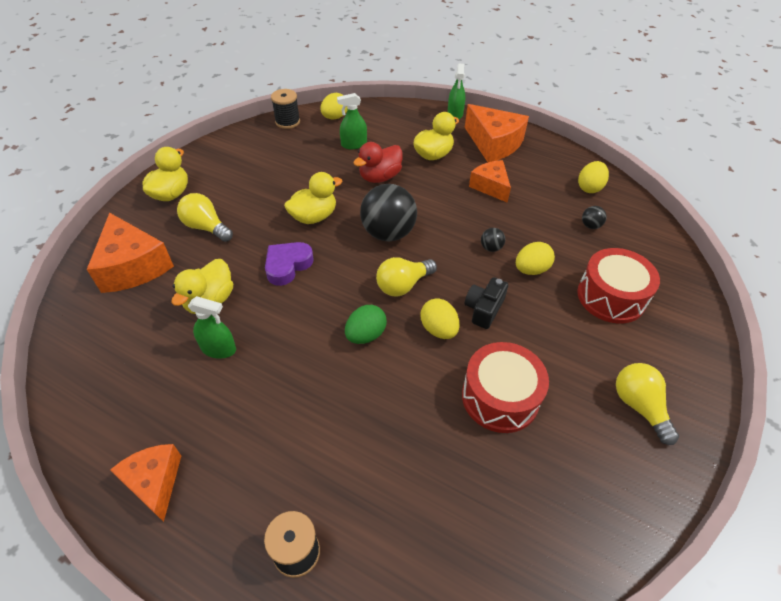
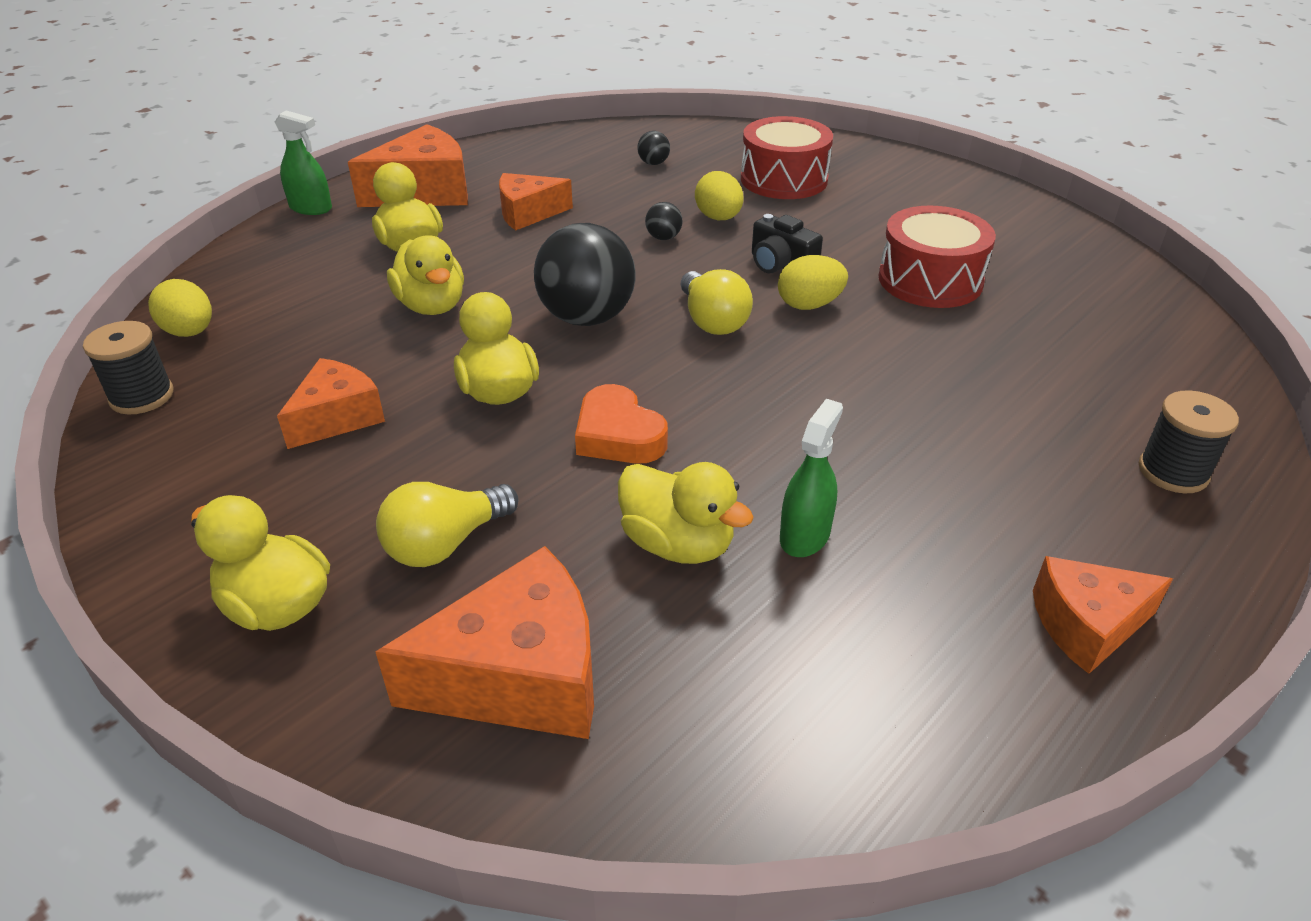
camera: 75 degrees left, 10 degrees down
purple heart [265,242,314,286] -> orange heart [575,384,668,464]
green spray bottle [337,93,367,149] -> none
green egg [345,305,387,344] -> none
red duck [353,142,403,183] -> yellow duck [387,235,464,315]
yellow egg [578,161,609,193] -> none
yellow light bulb [616,363,679,445] -> none
none -> orange cheese [277,358,385,449]

